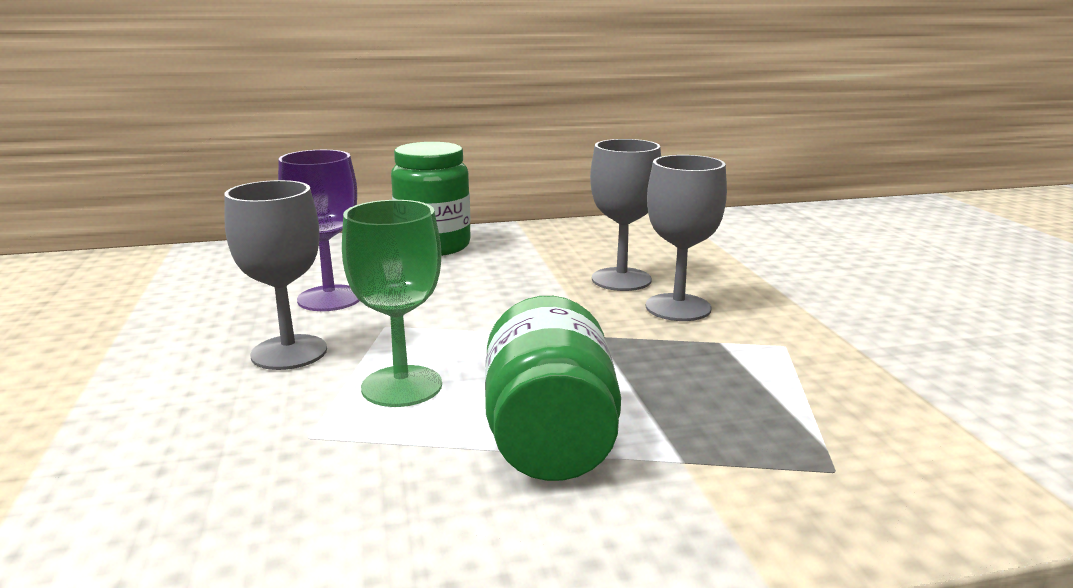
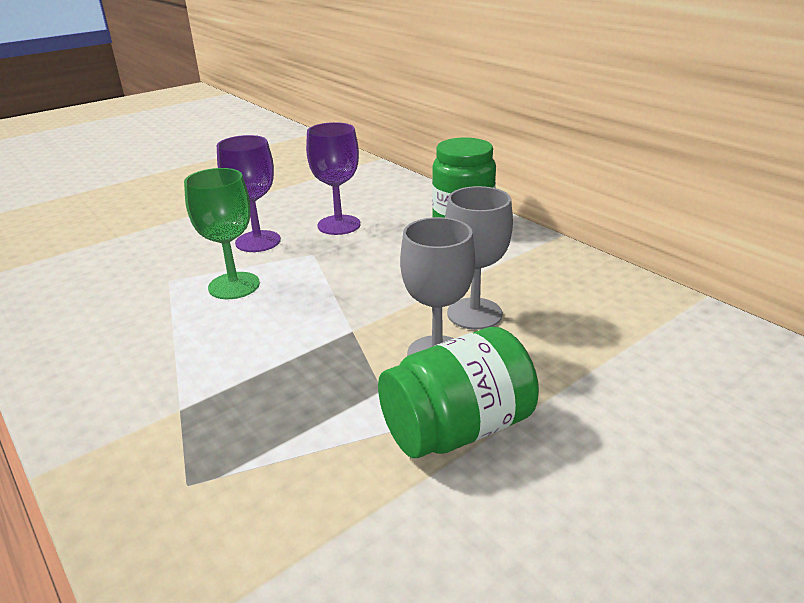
camera: 65 degrees right, 10 degrees up
grey goblet [224,180,327,370] -> purple goblet [217,135,281,252]
green jar [485,296,621,481] -> green jar moved to [378,327,539,458]

